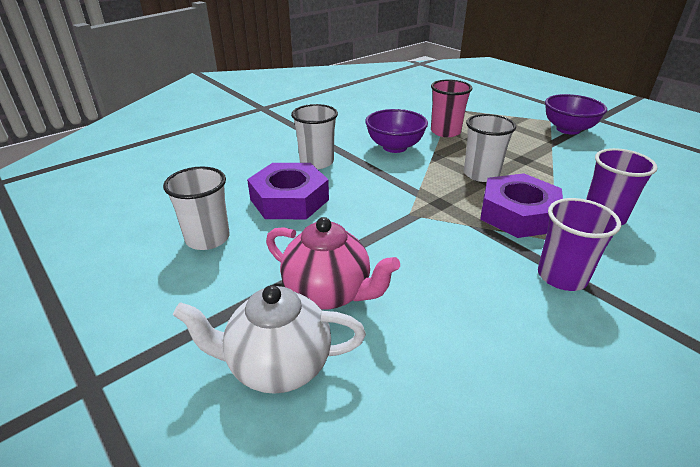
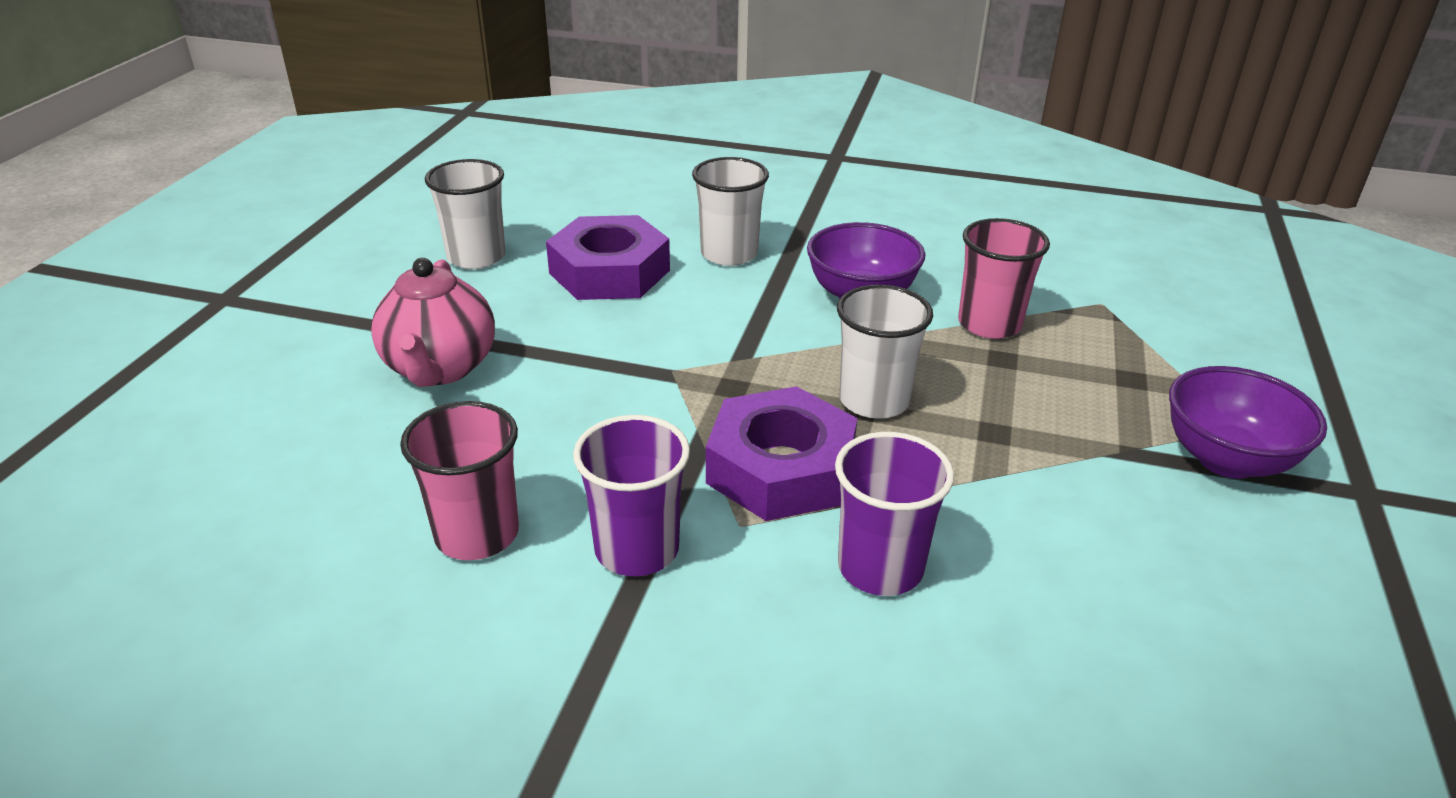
camera: 55 degrees right, 0 degrees up
white teapot [173,285,366,394] -> none
none -> pink cup [400,401,519,560]

